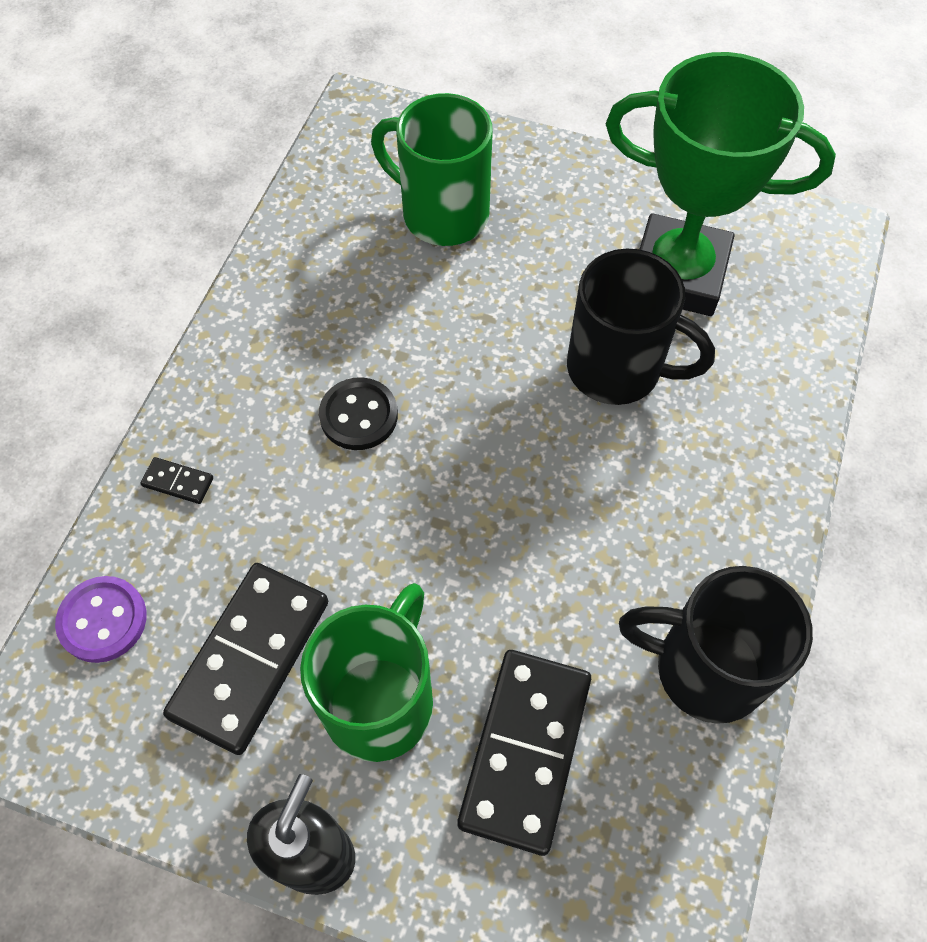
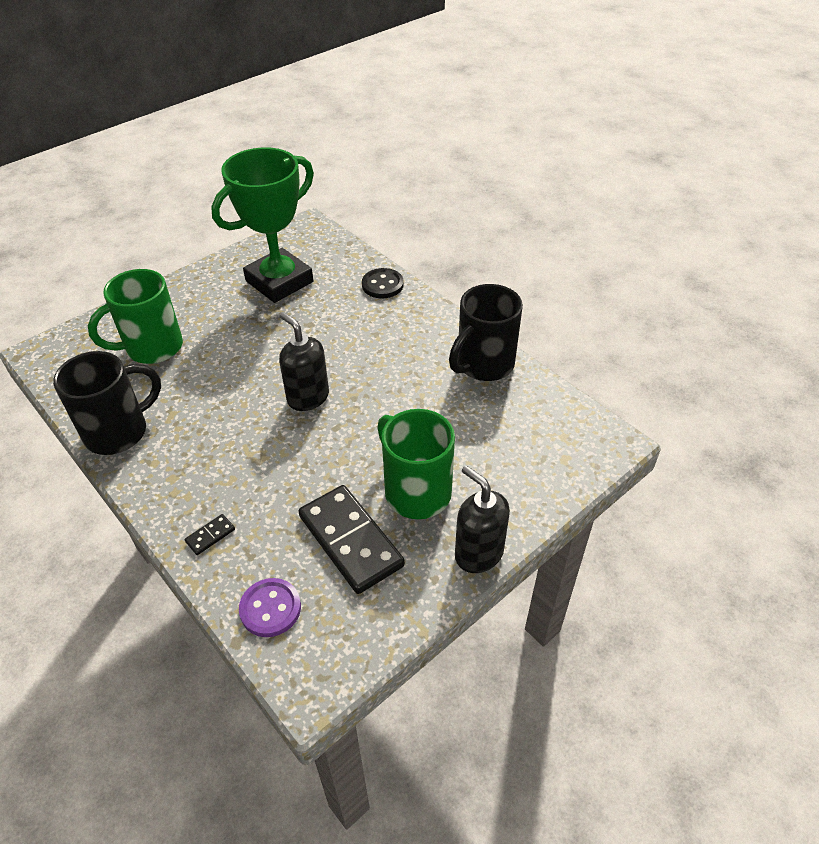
camera: 60 degrees left, 15 degrees down
black button [319,377,398,450] -> black button moved to [362,268,404,298]
black domino [458,650,591,856] -> none
black mug [567,248,715,405] -> black mug moved to [53,351,161,455]
none -> black soap dispenser [279,312,329,411]

